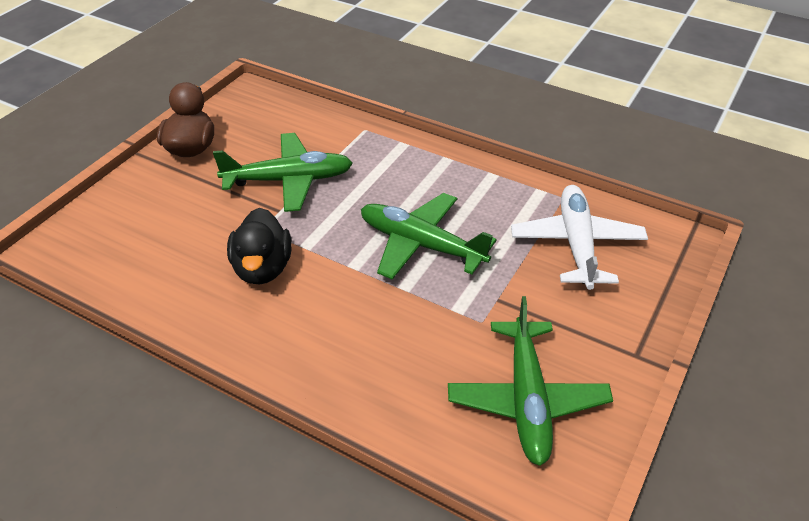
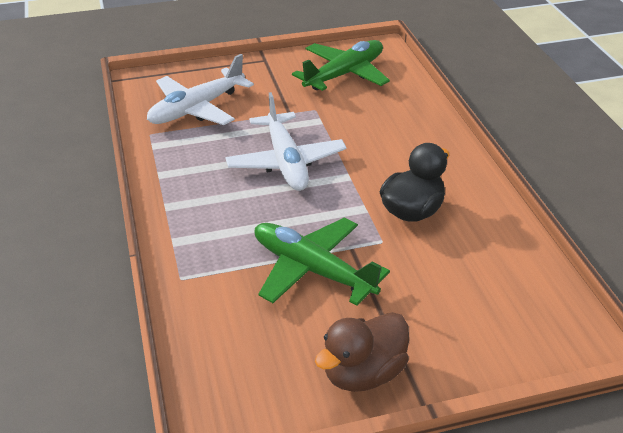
camera: 135 degrees left, 5 degrees down
green plane [361,193,497,280] -> white plane [225,92,347,191]

